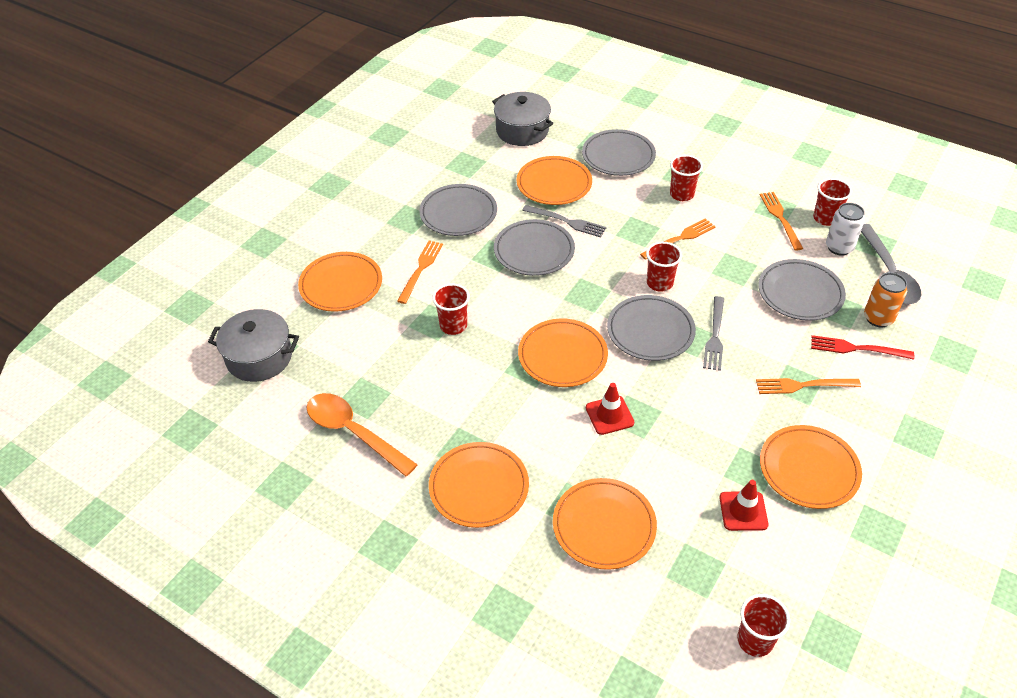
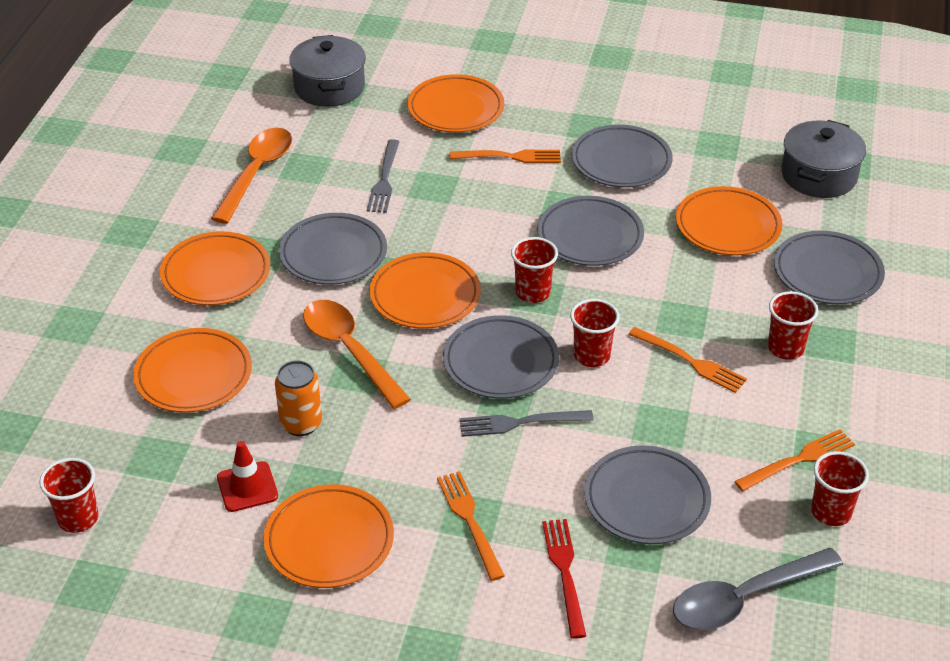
camera: 70 degrees right, 5 degrees down
red cup [432,283,470,335] -> red cup moved to [511,237,558,303]
grey fork [522,205,606,237] -> grey fork moved to [367,139,400,213]
red traffic cone [586,383,634,435] -> orange spoon [303,300,411,409]
white can [826,203,865,256] -> none
orange can [864,272,907,327] -> orange can moved to [275,360,322,436]
none -> grey plate [279,213,387,285]

